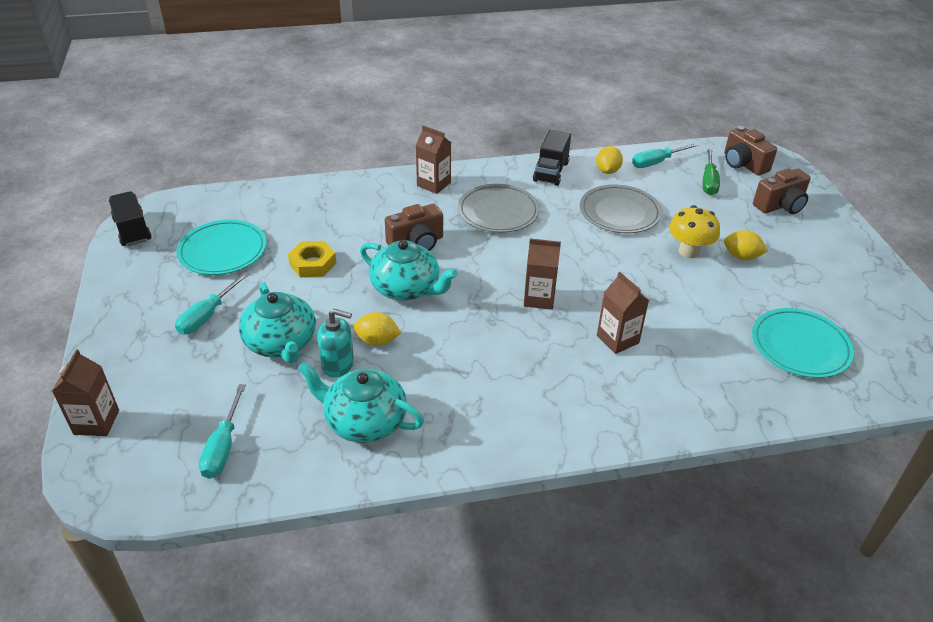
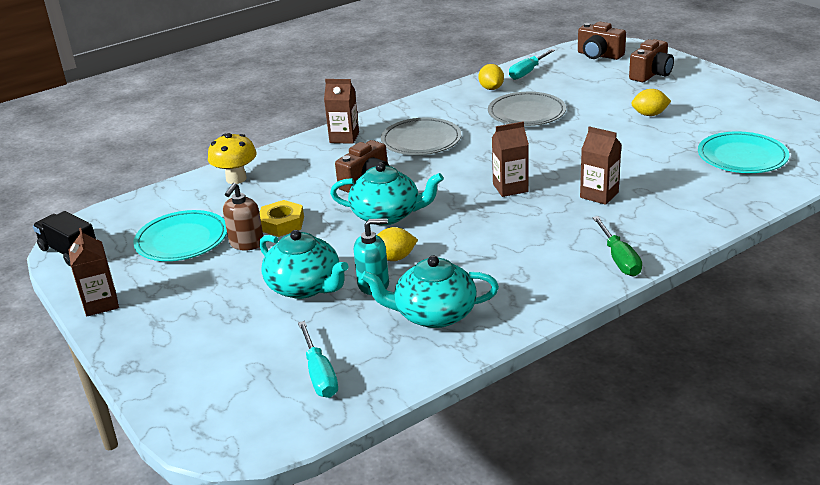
camera: 20 degrees left, 10 degrees down
brown carton [52,349,119,436] -> brown carton moved to [68,228,119,316]
turquoise screwdriver [175,272,249,335] -> none
black truck [533,130,571,186] -> none
yellow mushroom [669,205,720,258] -> yellow mushroom moved to [208,133,257,184]
green screwdriver [703,147,720,195] -> green screwdriver moved to [592,216,642,277]
none -> brown soap dispenser [223,183,263,250]

